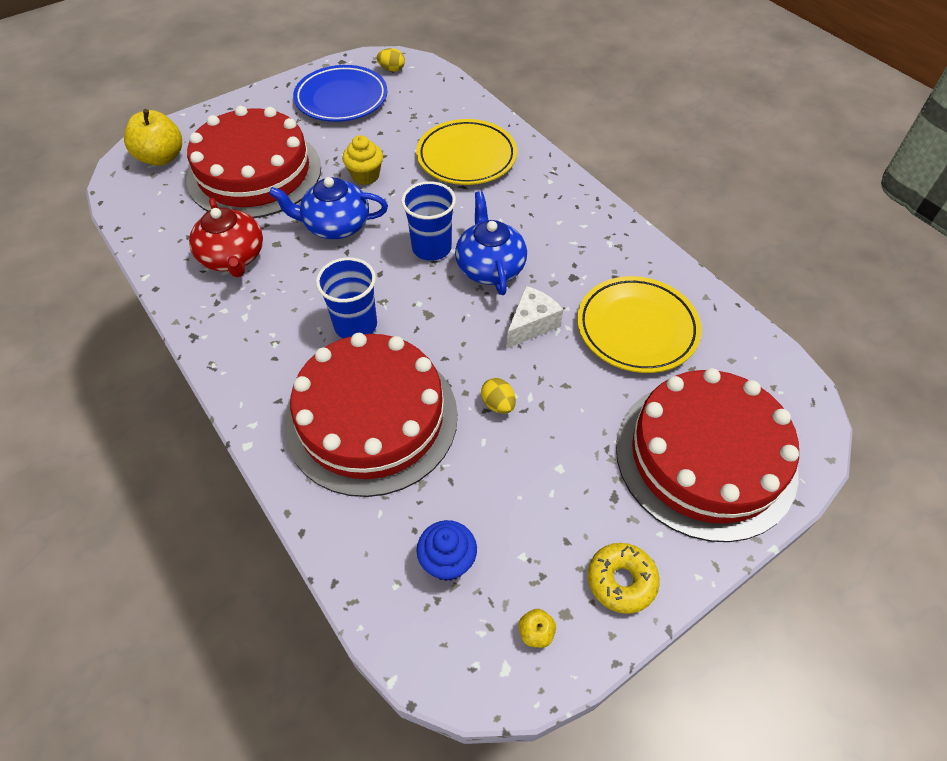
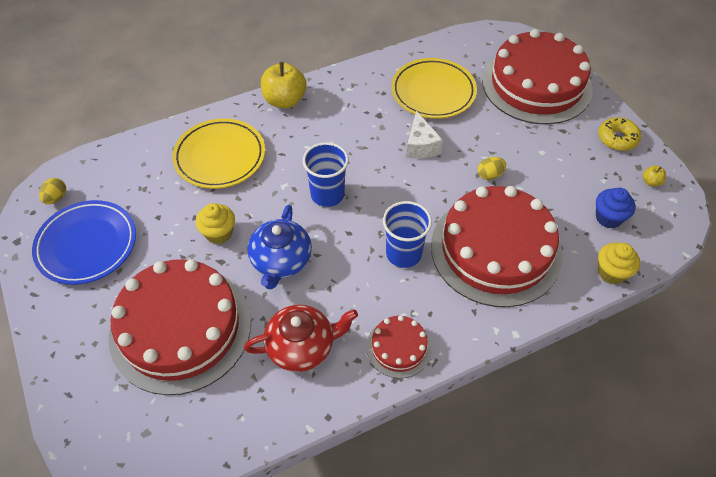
camera: 80 degrees left, 0 degrees up
yellow apple [124,109,182,166] -> yellow apple moved to [261,62,307,108]
blue teapot [455,191,527,295] -> none
white cheese [506,286,563,349] -> white cheese turned 150 degrees counterclockwise [406,111,443,158]
none -> red cake [366,315,432,378]
none -> yellow cupcake [598,242,640,284]

